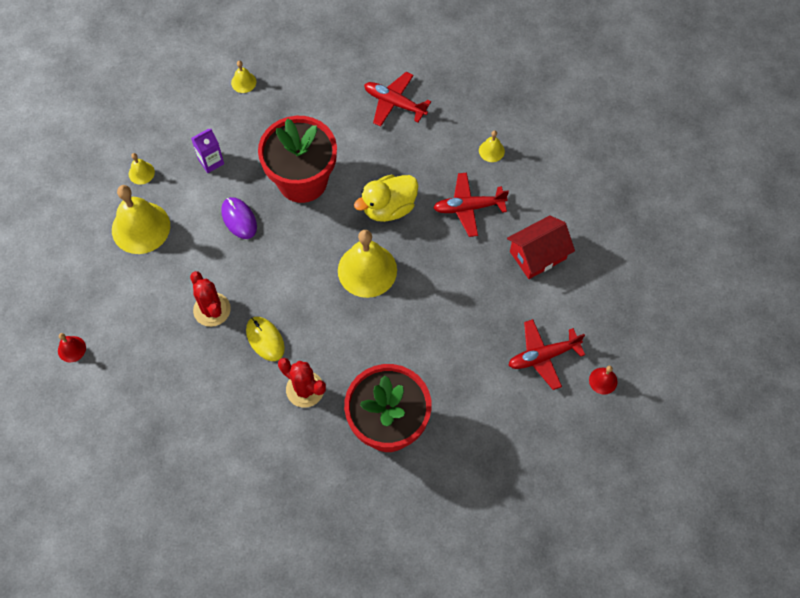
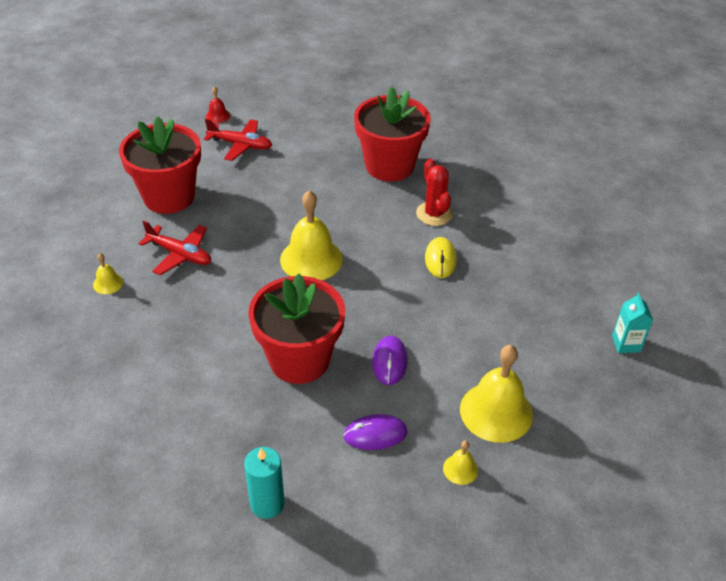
camera: 145 degrees left, 20 degrees down
red bell [58,333,86,362] -> turquoise carton [612,293,653,353]
red cactus [190,271,231,327] -> none
purple carton [191,129,224,173] -> purple mouse [343,414,408,450]
yellow bell [231,61,256,93] -> turquoise candle [244,447,285,519]
yellow duck [354,175,418,222] -> none
red plane [364,72,431,127] -> none
red house [507,215,575,279] -> red flower pot [119,117,201,214]

